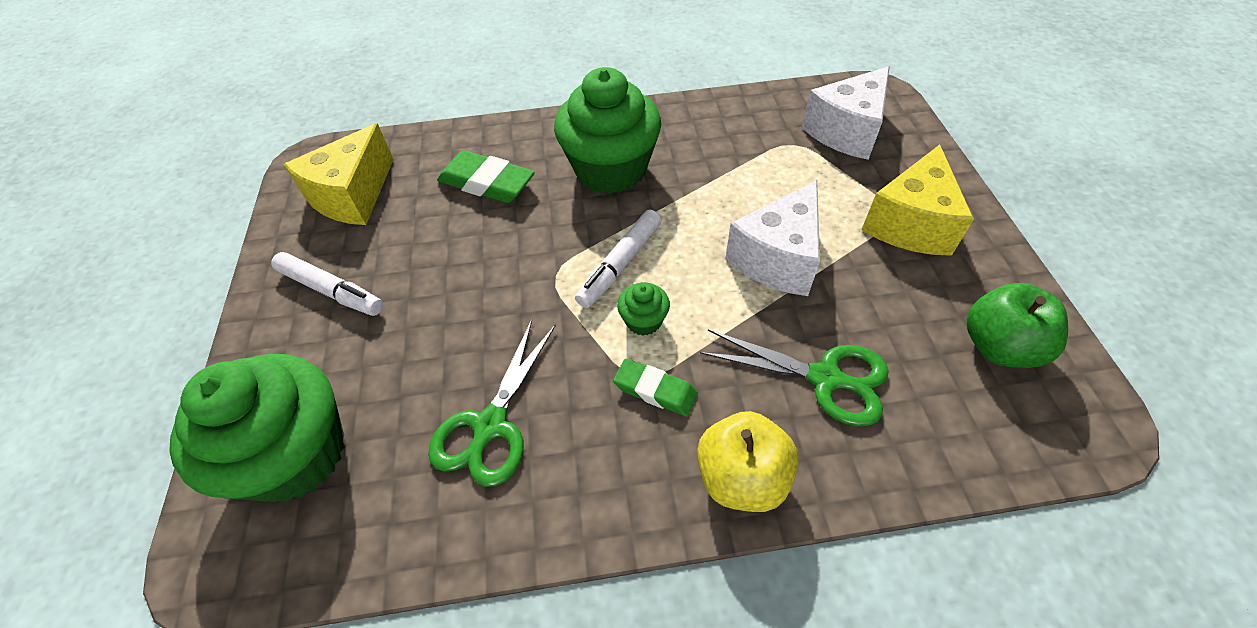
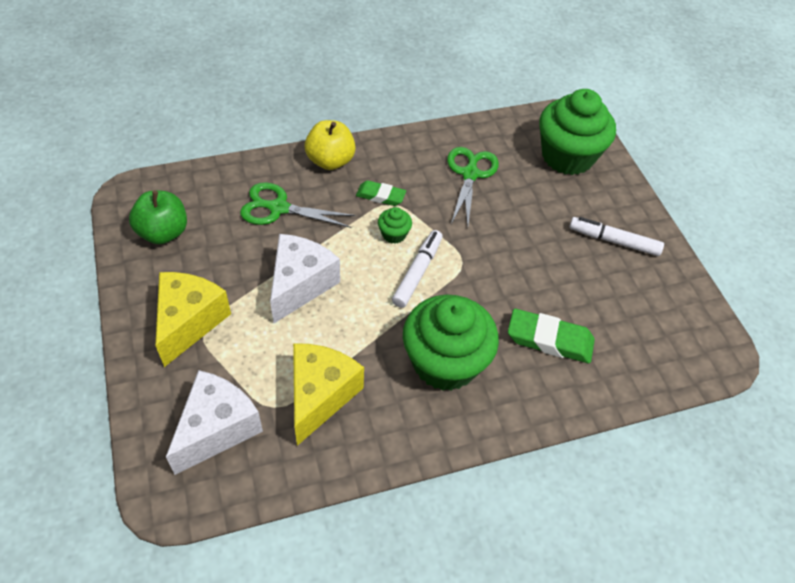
camera: 165 degrees right, 0 degrees up
yellow cheese [283,123,394,225] -> yellow cheese moved to [293,343,364,446]

